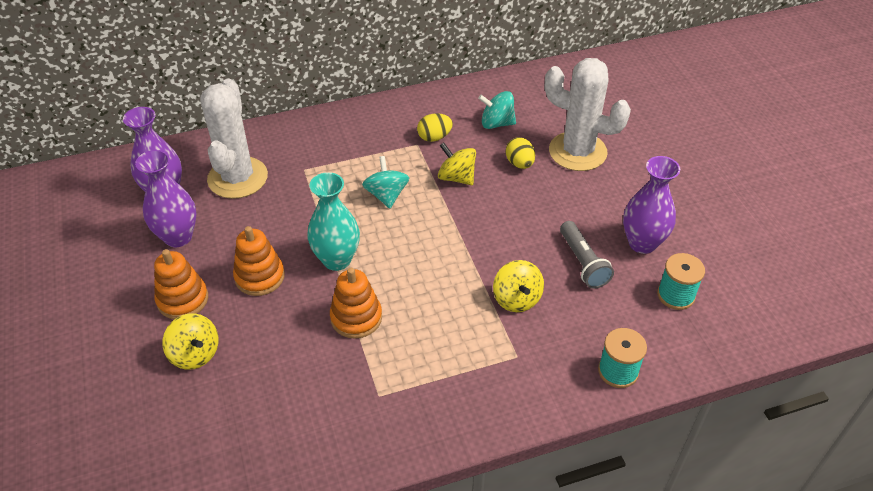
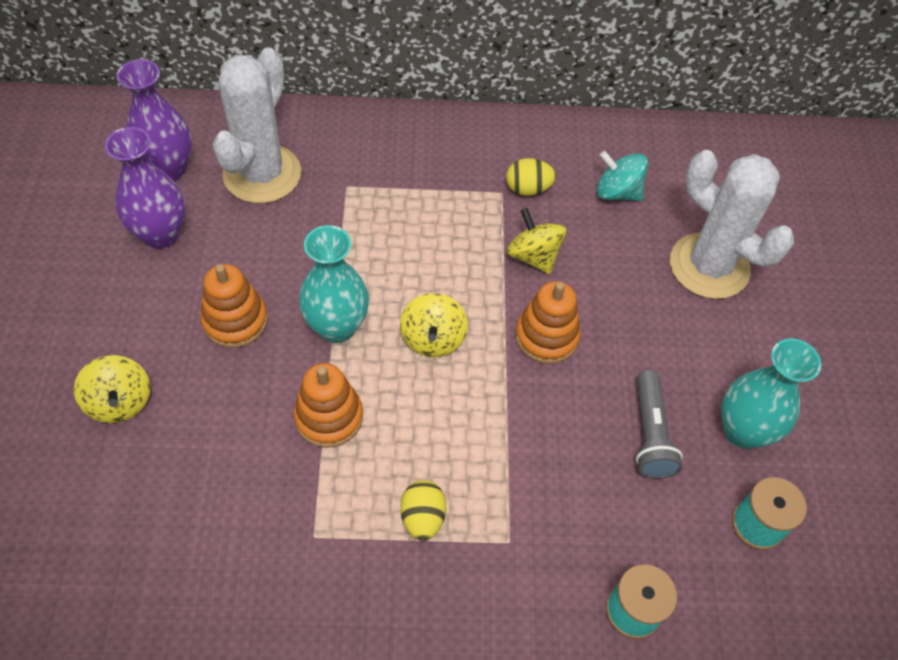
camera: 15 degrees right, 10 degrees up
orange stacking toy [154,249,208,319] -> orange stacking toy moved to [515,281,581,364]
turquoise spinning top [362,156,409,209] -> none
yellow spinning top [493,260,544,312] -> yellow spinning top moved to [400,293,468,357]
yellow egg [506,137,535,169] -> yellow egg moved to [400,480,446,541]
purple vase [623,156,680,254] -> turquoise vase [721,338,821,449]

